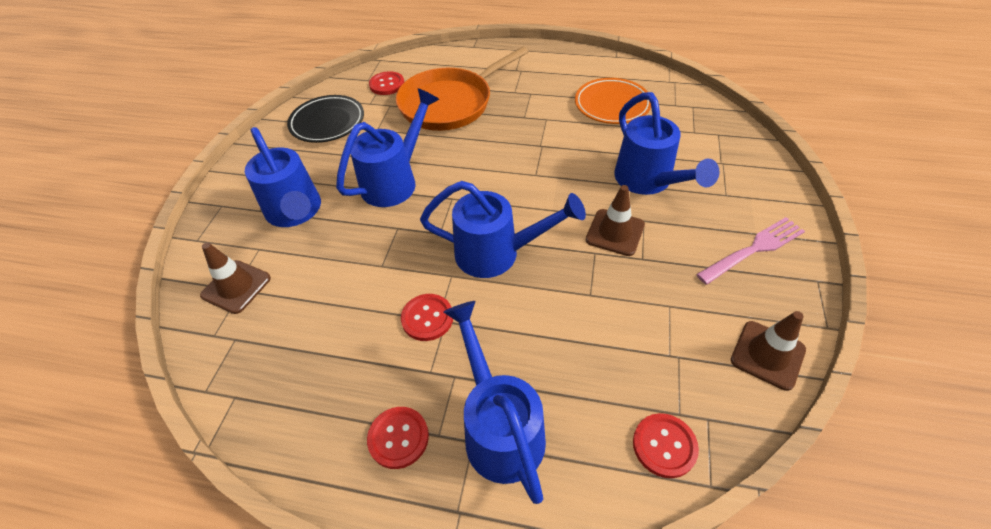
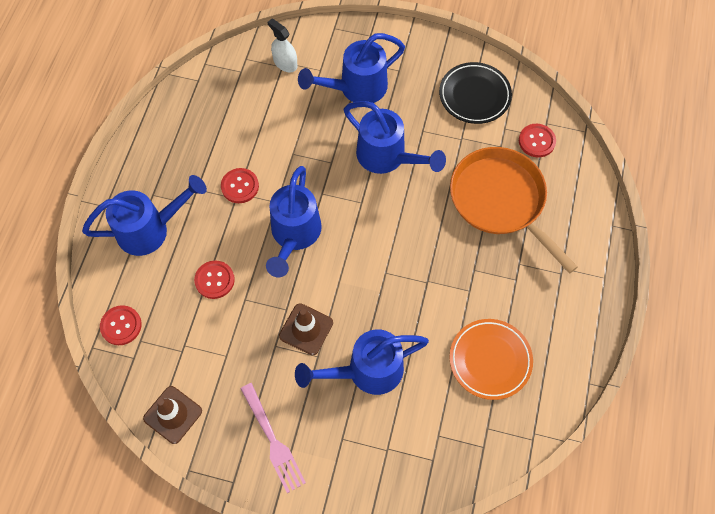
camera: 90 degrees right, 15 degrees up
brown traffic cone [200,243,271,314] -> white spray bottle [268,19,297,72]
red button [367,407,429,469] -> red button moved to [194,261,235,299]

